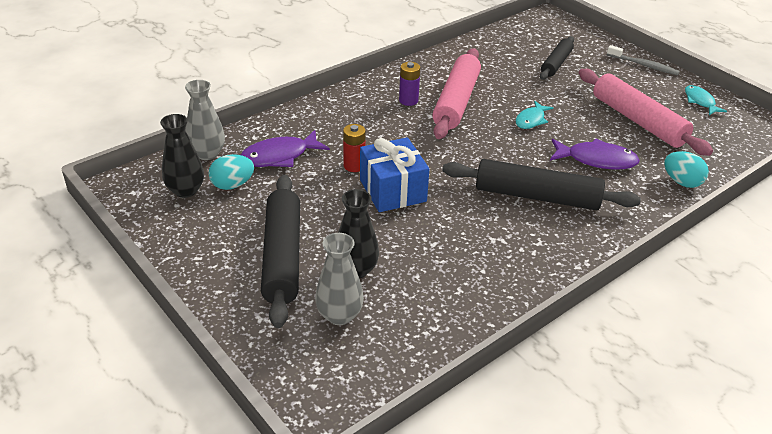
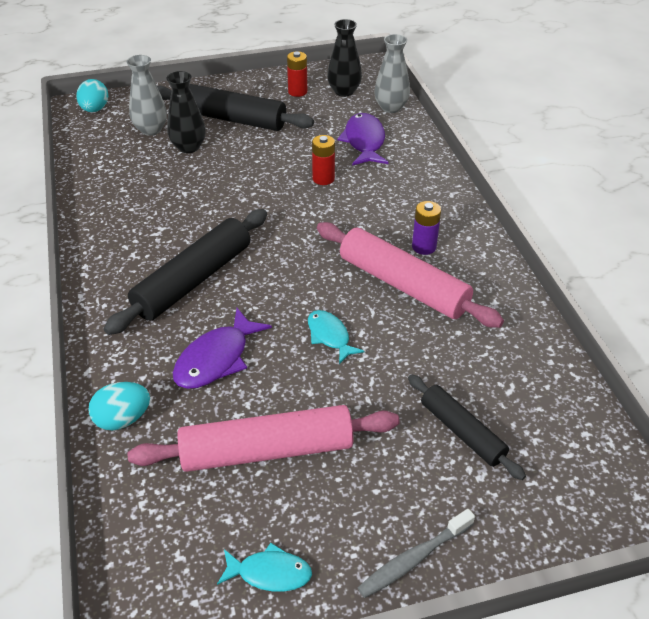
camera: 115 degrees right, 5 degrees up
turquoise egg [208,154,254,190] -> turquoise egg moved to [76,79,108,112]
blue gift [360,137,429,212] -> none
none -> red battery [287,51,307,97]

